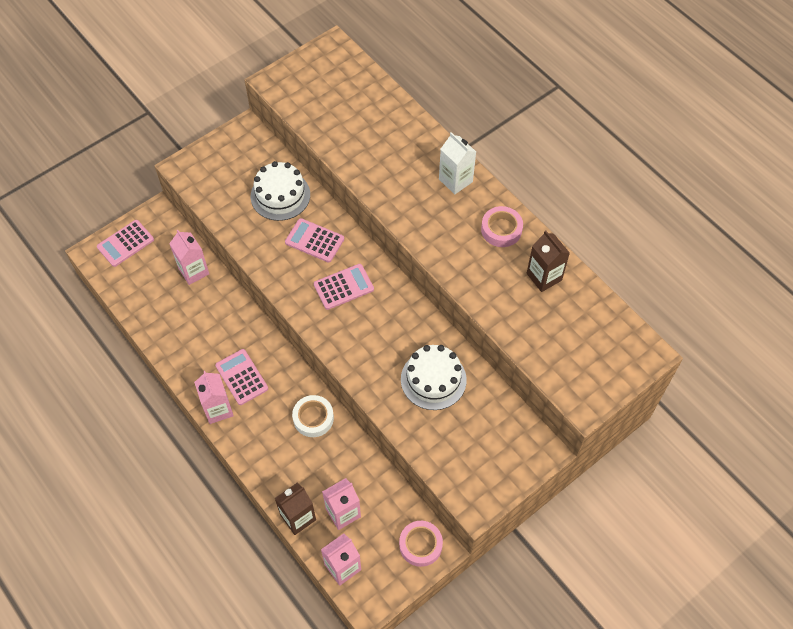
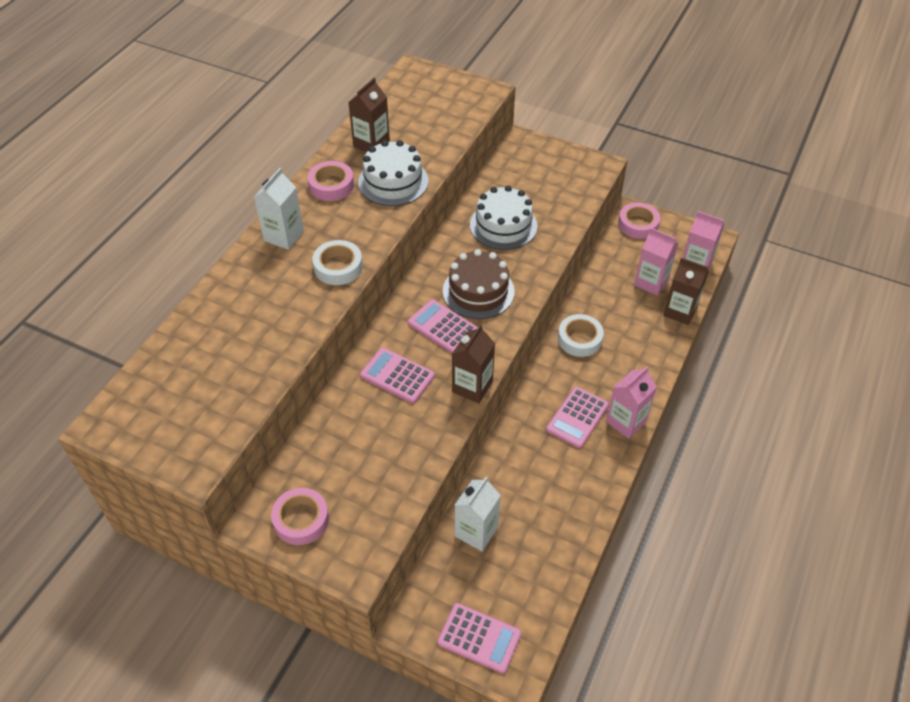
camera: 115 degrees left, 10 degrees down
pink carton [169,230,209,285] -> white carton [455,477,501,551]
white cake [251,161,310,221] -> white cake moved to [358,140,429,206]
pink calculator [285,218,344,263] -> pink calculator turned 120 degrees clockwise [360,348,435,403]
none -> pink tape [271,488,329,545]
none -> white tape [312,240,363,285]
none -> brown cake [443,249,515,319]
none -> brown carton [452,324,495,403]

